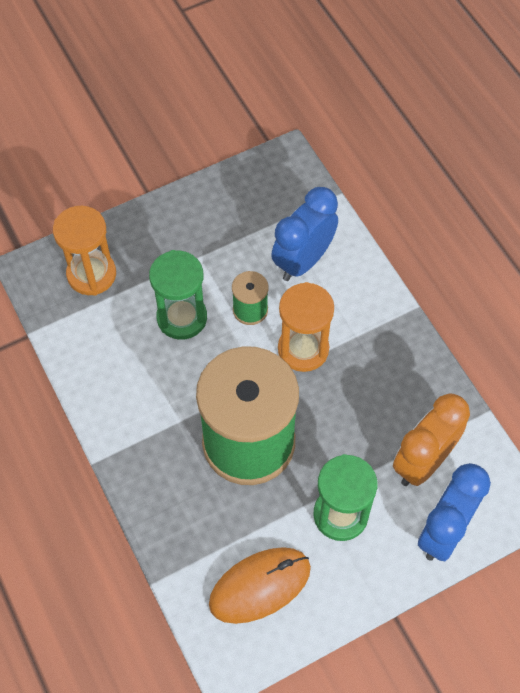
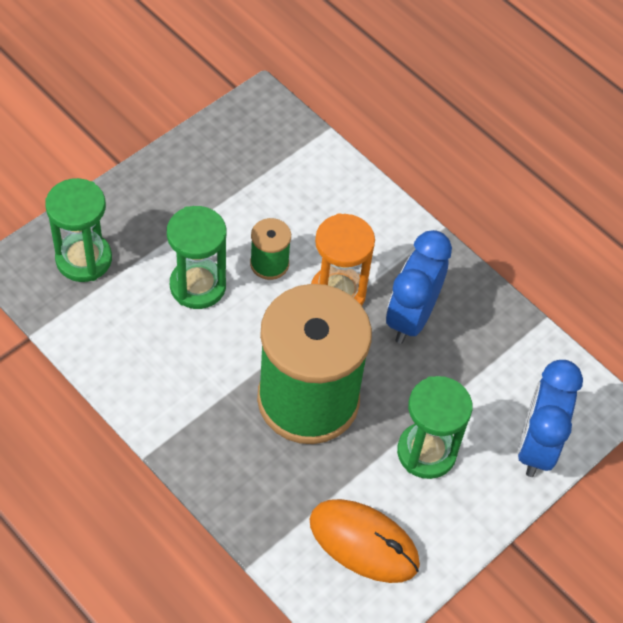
camera: 20 degrees left, 5 degrees down
orange hourglass [53,206,116,296] -> green hourglass [45,178,112,282]
orange mouse [209,547,311,624] -> orange mouse turned 75 degrees clockwise [310,499,420,583]
blue clock [271,187,338,281] -> blue clock moved to [386,230,452,344]
orange clock [393,394,470,486] -> none

